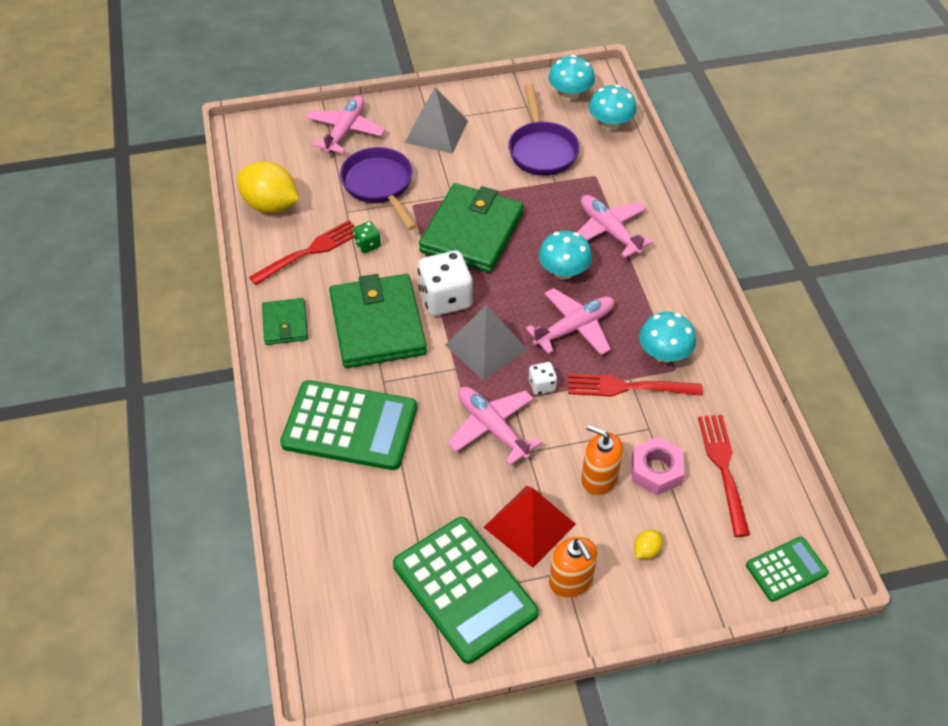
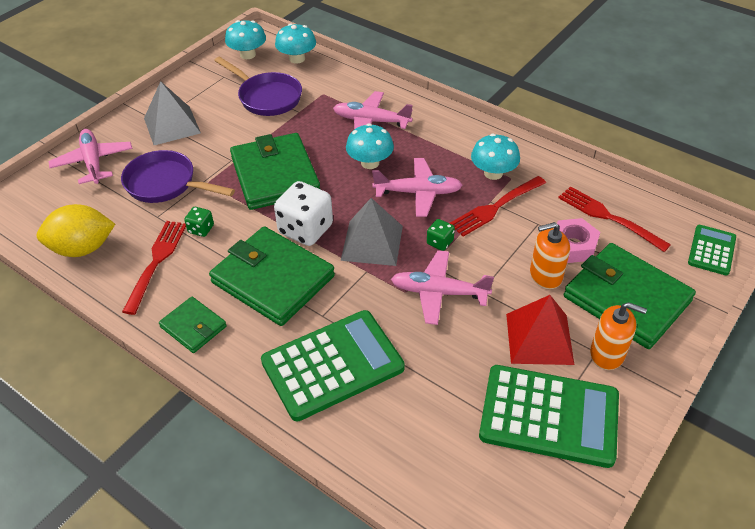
camera: 40 degrees left, 5 degrees down
pink plane [526,288,614,355] -> pink plane turned 75 degrees clockwise [372,158,462,217]
white dice [529,362,557,395] -> green dice [427,219,455,251]
yellow lemon [634,530,663,559] -> green wallet [564,243,696,349]

